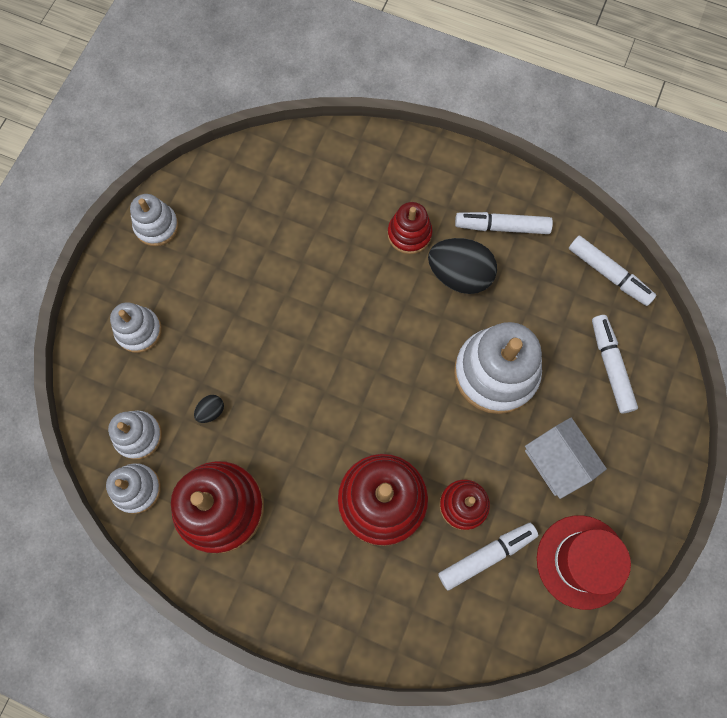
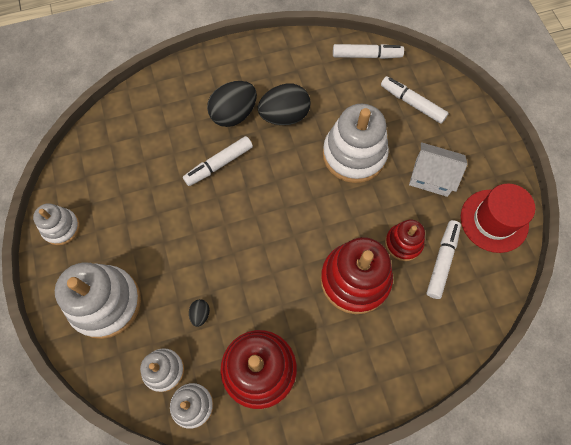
camera: 40 degrees left, 5 degrees down
white stacking toy [110,302,162,353] -> white stacking toy [55,263,141,339], size x1.80
red stacking toy [388,202,432,254] -> black egg [207,81,257,127]
white marker [455,212,553,234] -> white marker moved to [183,136,253,186]

